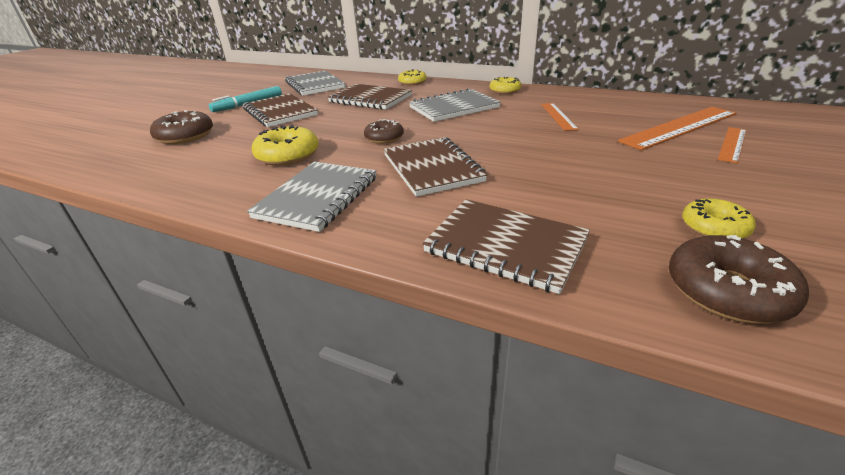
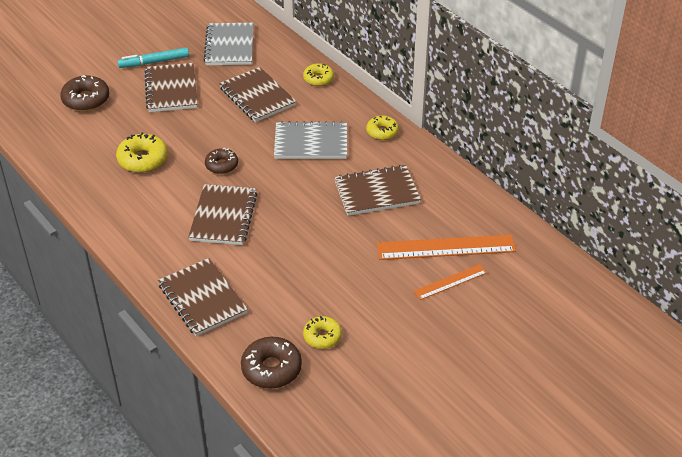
camera: 25 degrees right, 10 degrees up
grey notebook [247,162,376,232] -> none
orange ruler [541,103,579,131] -> brown notebook [334,165,421,216]

